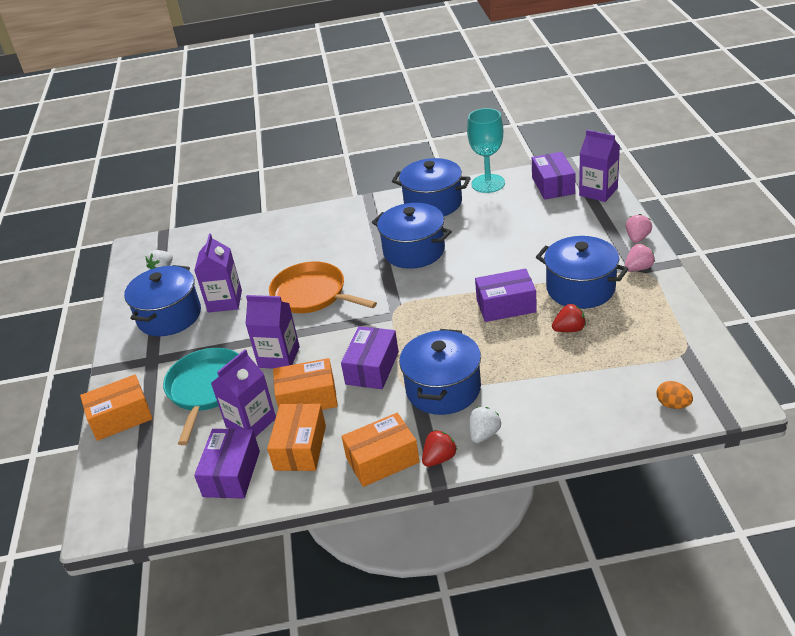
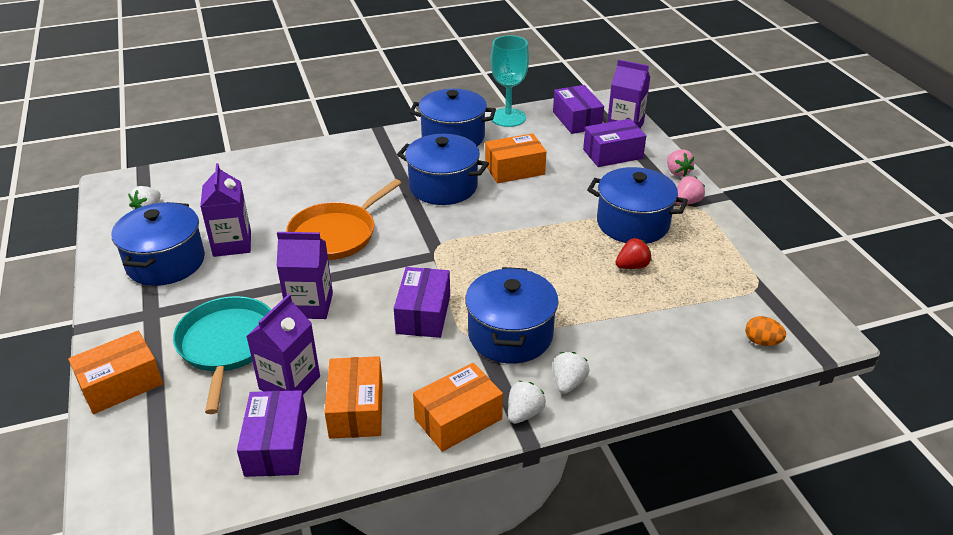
camera: 15 degrees left, 0 degrees up
orange pan [269,261,377,313] -> orange pan turned 75 degrees counterclockwise [286,179,402,260]
orange box [273,358,338,410] -> orange box moved to [485,133,546,184]
red strawberry [422,430,457,467] -> white strawberry [508,381,546,424]
purple box [475,268,537,322] -> purple box moved to [583,119,646,167]
pink strawberry [626,214,652,243] -> pink strawberry turned 150 degrees clockwise [667,150,695,177]

